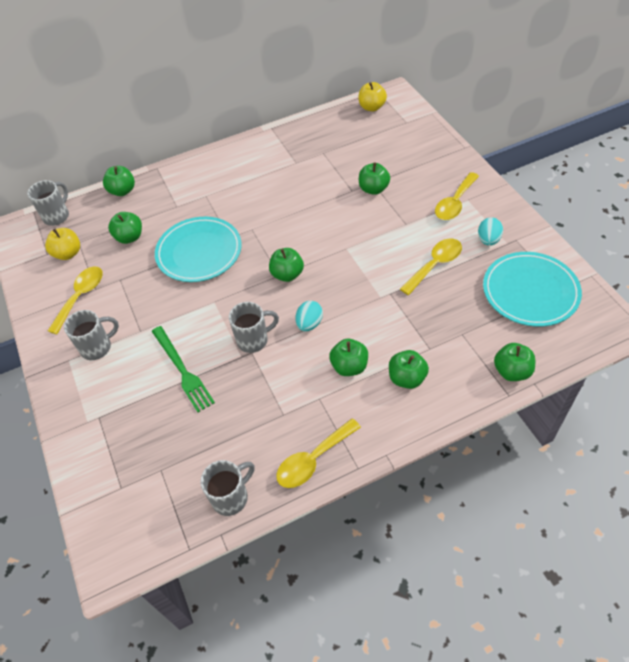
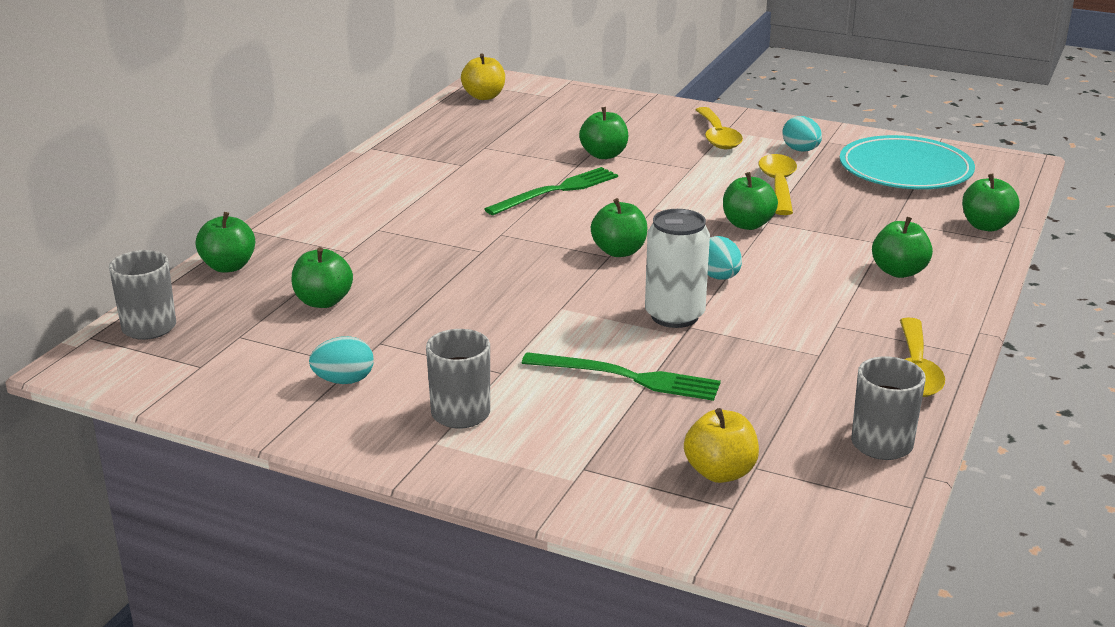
camera: 45 degrees left, 25 degrees down
yellow apple [45,228,80,260] -> yellow apple moved to [684,408,759,483]
yellow spoon [48,266,103,334] -> turquoise egg [309,336,374,384]
turquoise plate [155,217,242,282] -> none
grey mug [229,302,279,353] -> white can [645,209,710,328]
green apple [329,339,368,376] -> green apple moved to [723,172,778,230]
none -> green fork [484,167,618,215]

